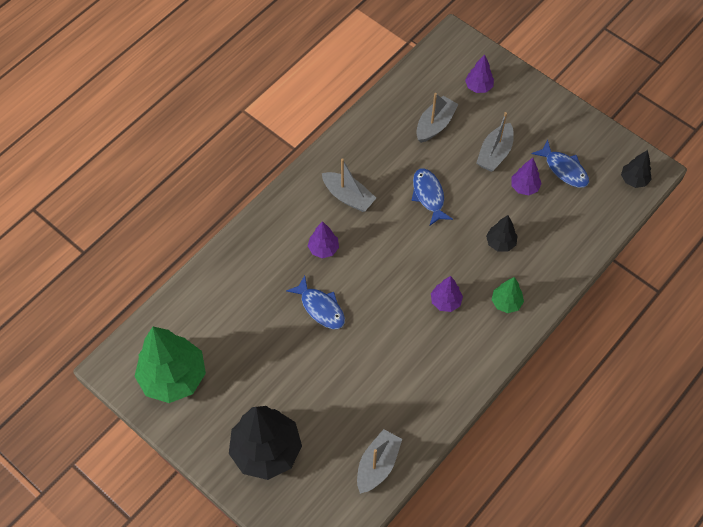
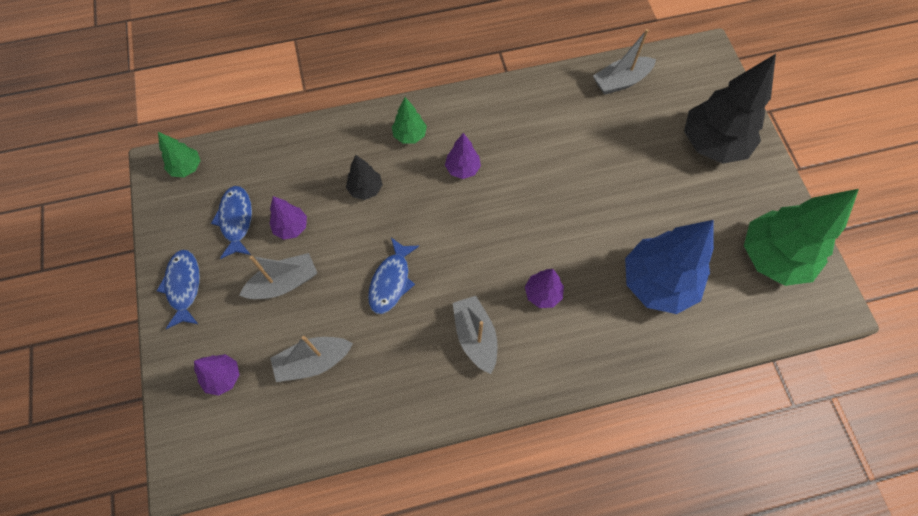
camera: 145 degrees left, 5 degrees up
blue fish [286,275,345,329] -> blue fish moved to [157,250,200,329]
black tree [621,150,652,188] -> green tree [158,132,201,177]
none -> blue tree [625,220,714,314]

